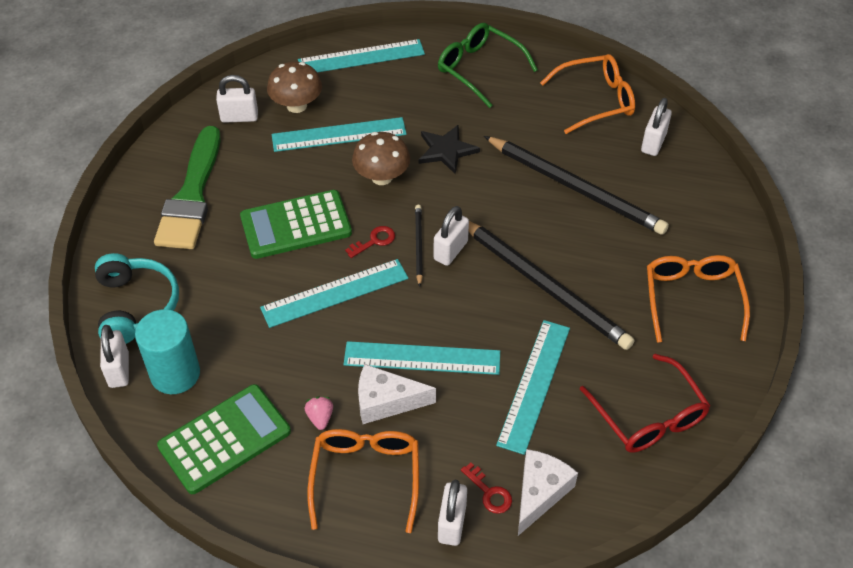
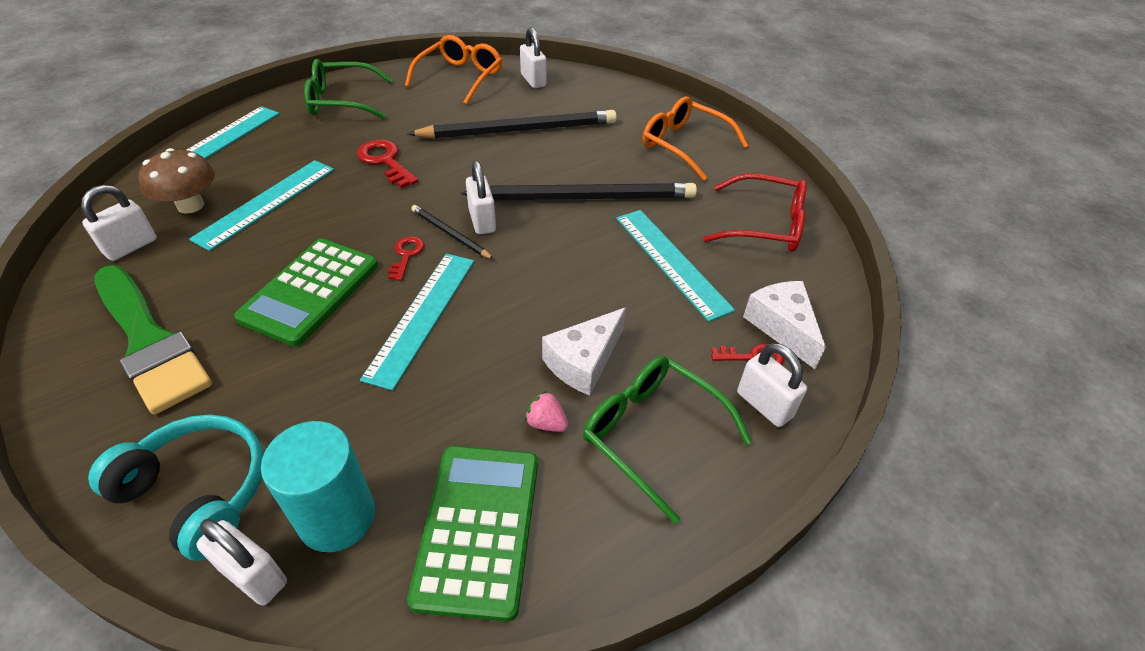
camera: 50 degrees left, 5 degrees down
orange glasses [307,429,419,533] -> green glasses [583,356,752,524]
turquoise ruler [343,341,500,375] -> none
brown mushroom [352,132,410,185] -> none
black star [419,125,480,174] -> red key [357,140,418,188]

